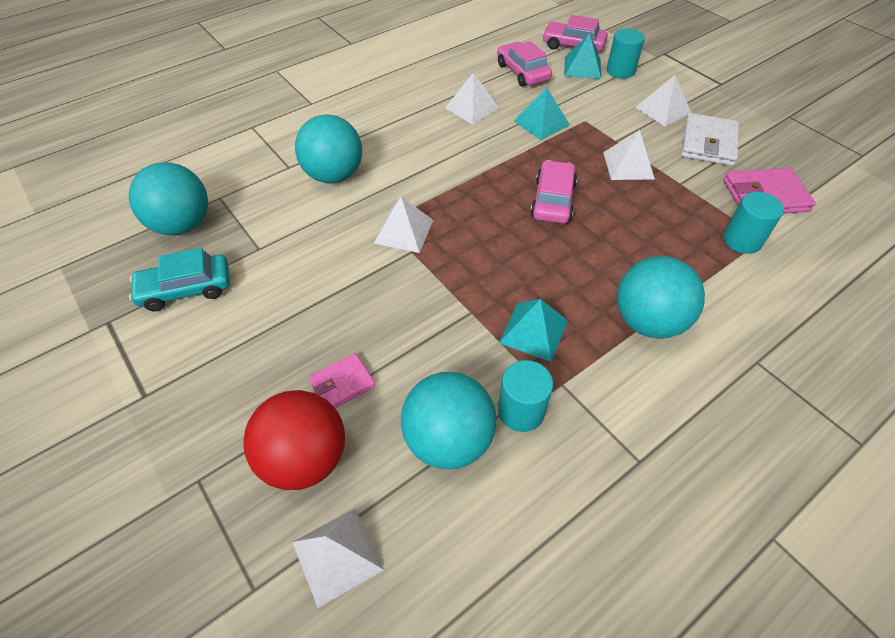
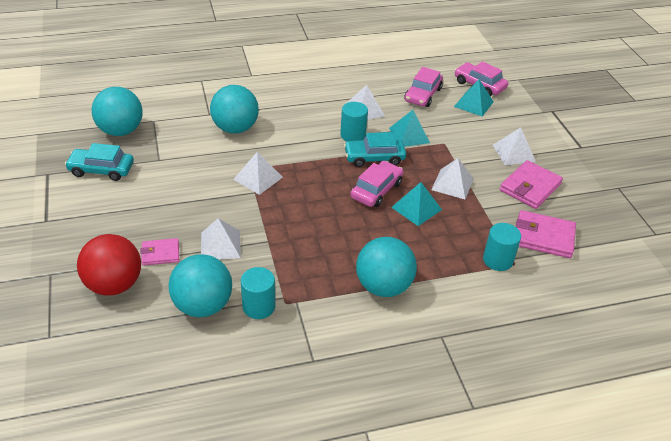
camera: 20 degrees right, 10 degrees down
white pyramid [292,508,384,608] -> white pyramid moved to [201,218,241,259]
pink car [497,41,552,87] -> pink car turned 150 degrees counterclockwise [404,67,443,107]
turquoise pyramid [499,299,568,362] -> turquoise pyramid moved to [391,182,442,226]
turquoise cylinder [607,29,645,79] -> turquoise cylinder moved to [340,102,368,141]
white wallet [681,113,739,166] -> pink wallet [500,160,563,209]
none -> turquoise car [344,132,406,167]

